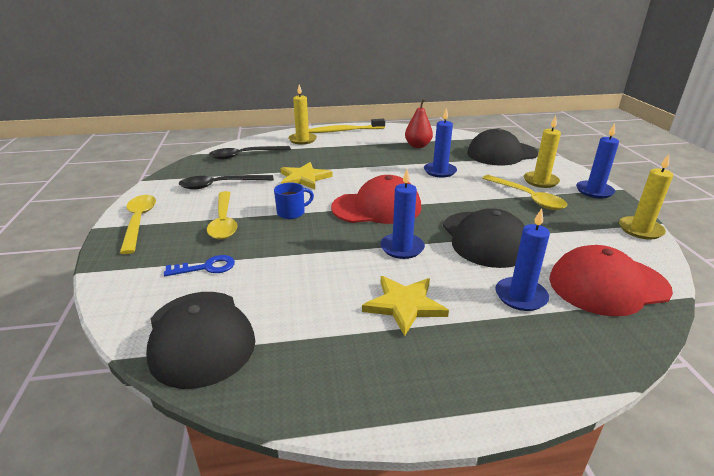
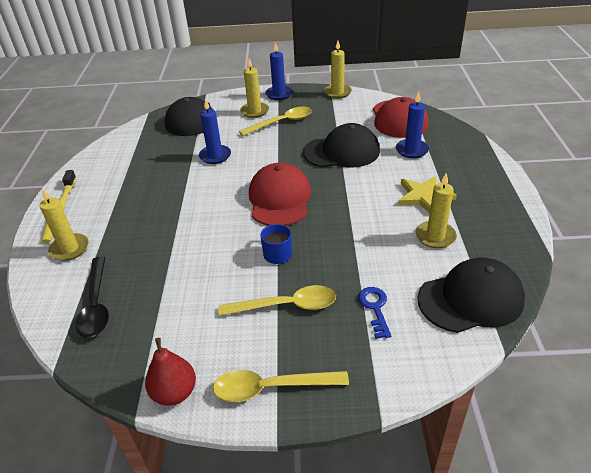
camera: 80 degrees left, 10 degrees up
black spoon [179,175,274,190] -> none
yellow star [280,162,333,189] -> none
blue candle [380,169,425,259] -> none
red pear [405,99,433,148] -> red pear moved to [145,338,196,405]
none -> yellow candle [416,173,457,248]

